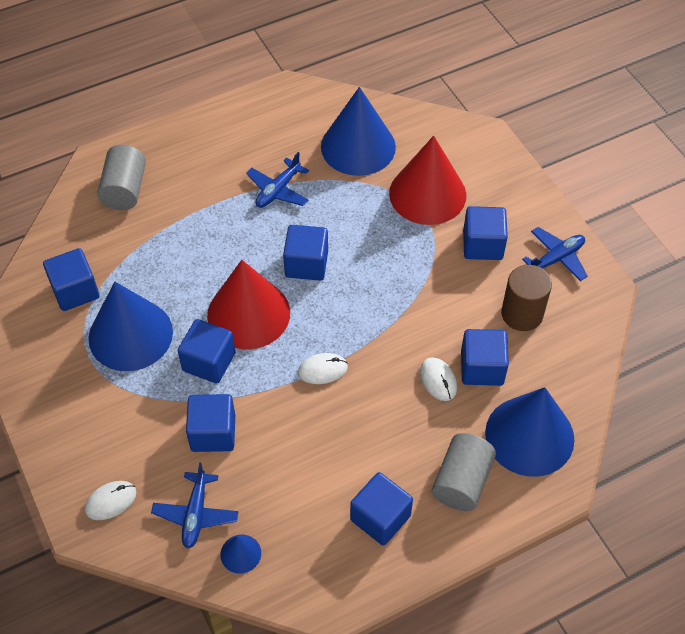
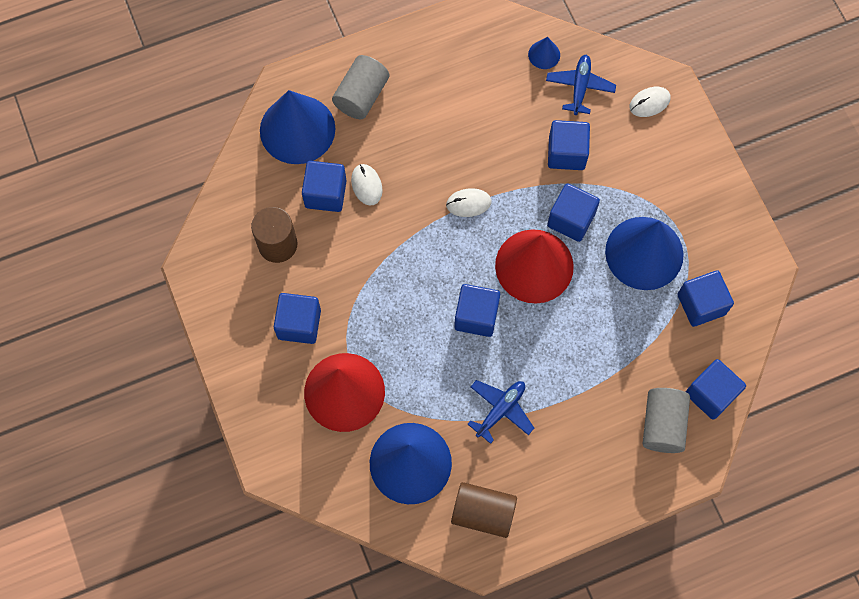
camera: 175 degrees left, 15 degrees up
blue cube [350,472,413,546] -> blue cube moved to [686,359,746,420]
blue plane [522,227,588,281] -> none
none -> brown cylinder [451,482,517,538]

